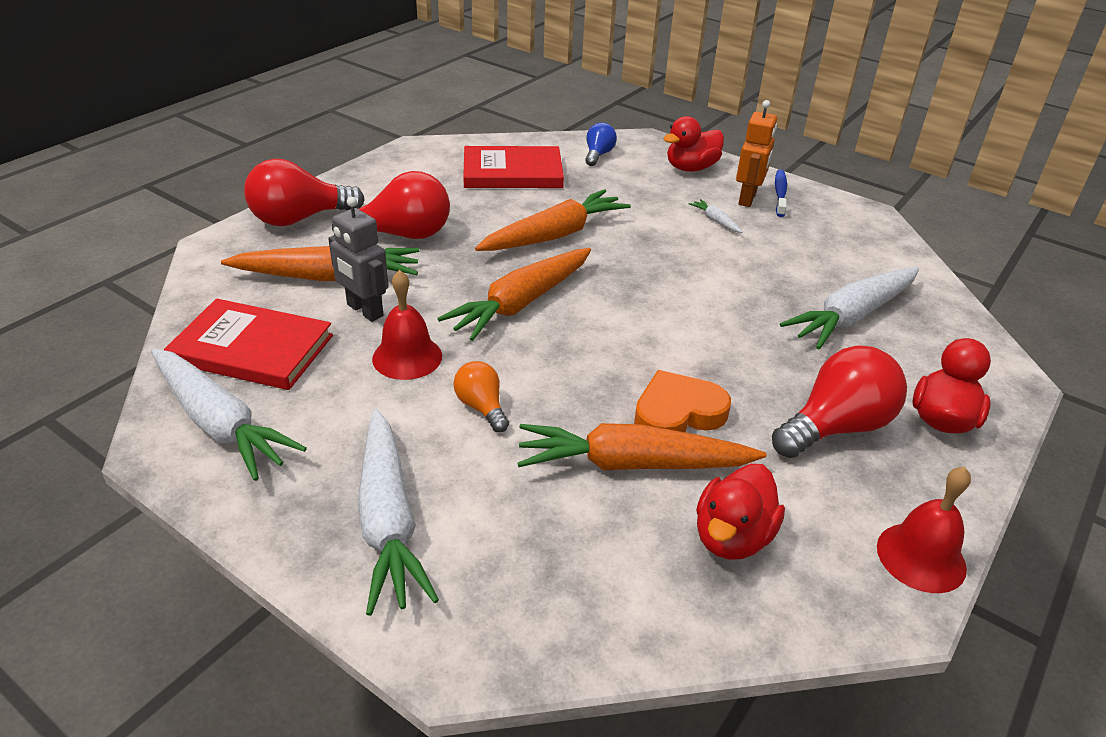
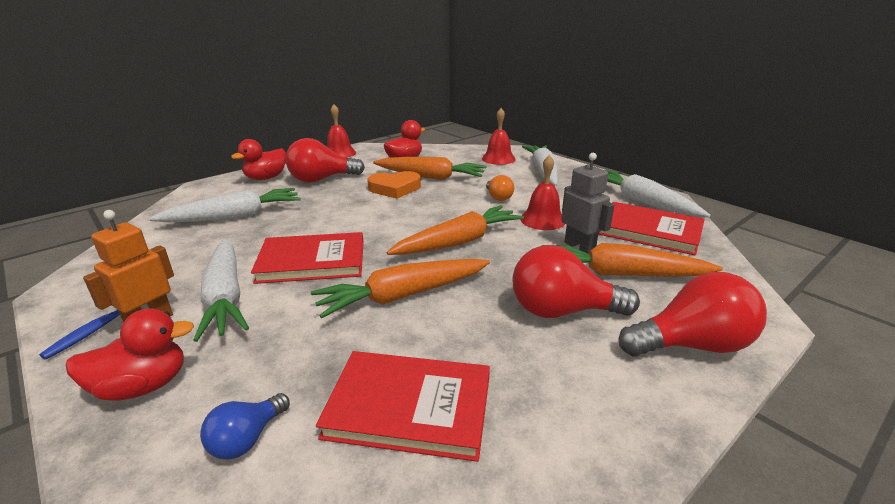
camera: 165 degrees left, 10 degrees down
white carrot [689,199,743,233] -> white carrot [193,239,249,342], size x2.42
none -> red book [251,232,364,284]
none -> red bell [482,108,516,165]

